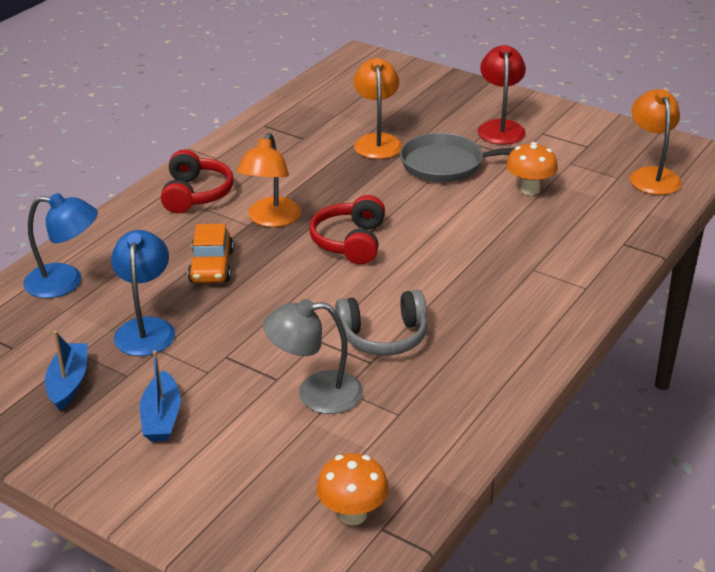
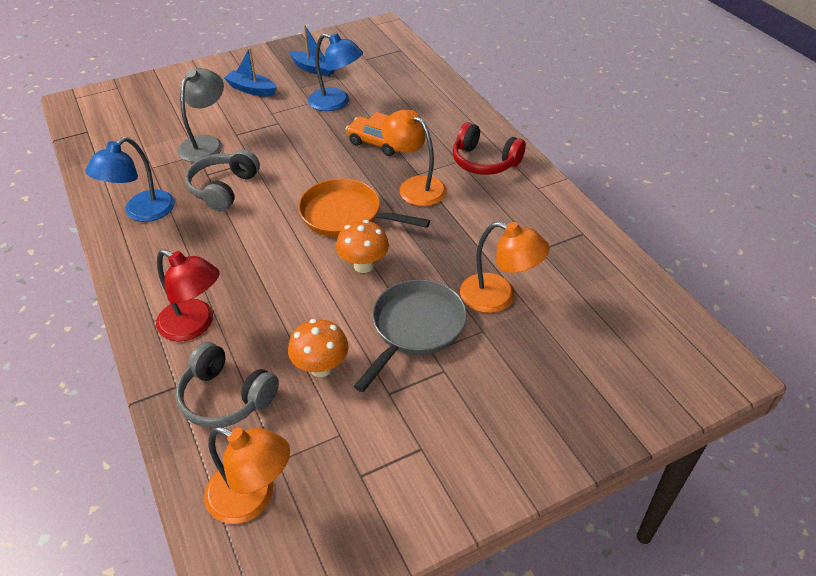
camera: 120 degrees right, 10 degrees up
blue lamp [23,193,98,298] -> blue lamp moved to [85,137,175,222]
red headphones [309,195,385,264] -> orange pan [298,179,430,237]
orange mushroom [316,453,389,525] -> orange mushroom moved to [336,220,389,273]
red lamp [478,45,526,145] -> red lamp moved to [156,249,220,341]
none -> grey headphones [175,342,279,428]

